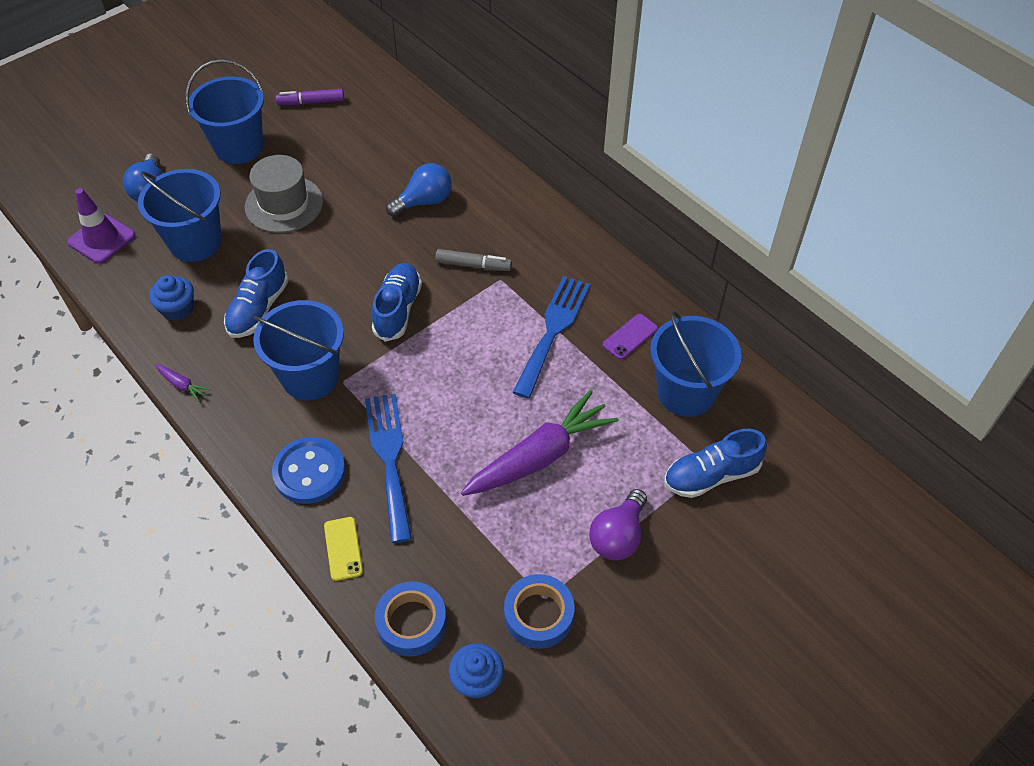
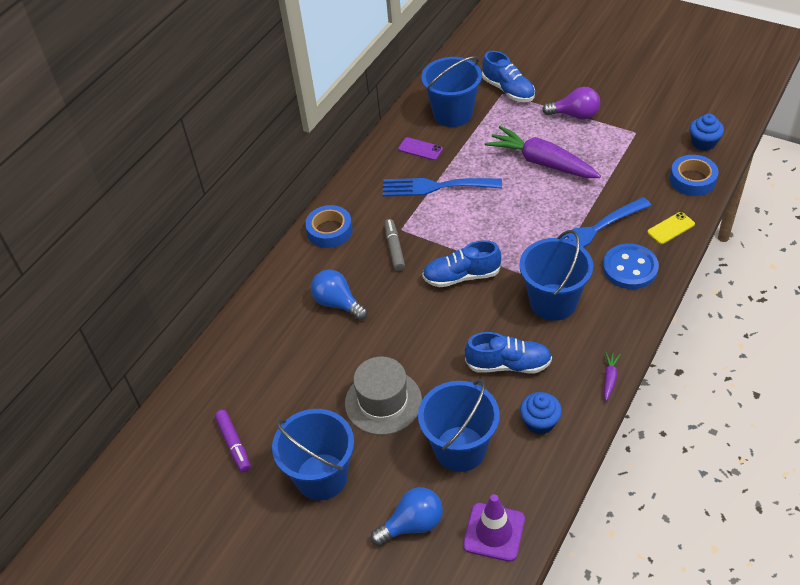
camera: 105 degrees left, 5 degrees down
blue tape [504,574,575,649] -> blue tape moved to [305,205,353,248]

